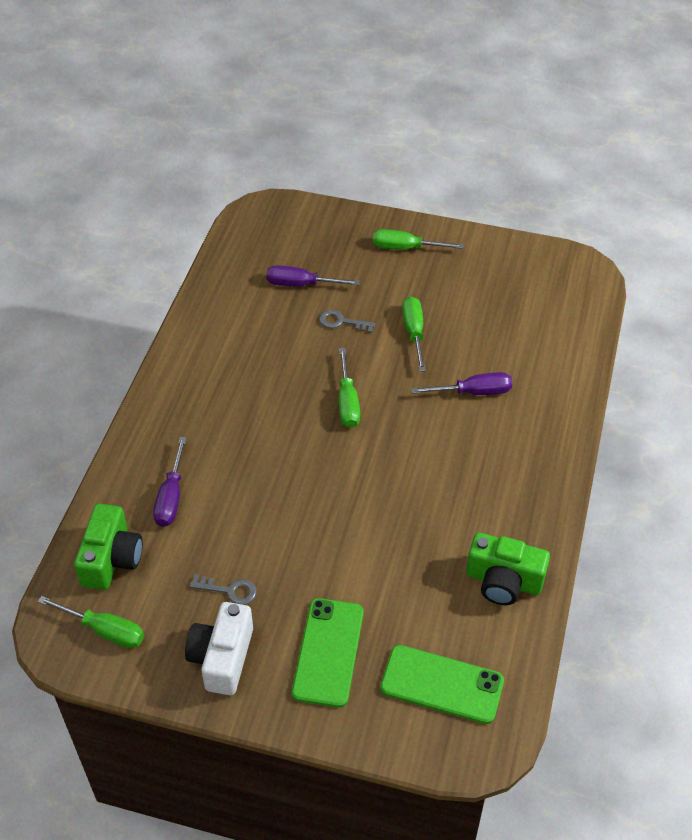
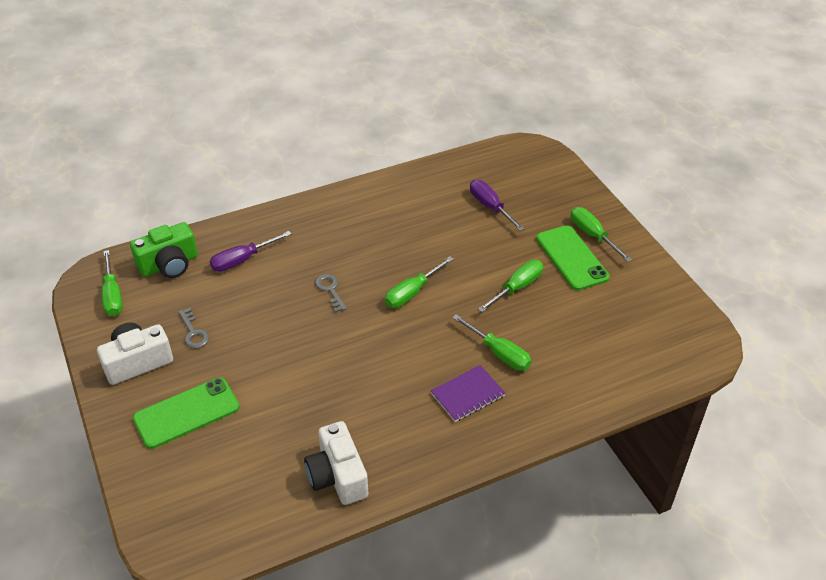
camera: 50 degrees right, 5 degrees down
grey key [319,309,375,333] -> grey key moved to [315,274,347,313]
green phone [380,645,504,724] -> green phone moved to [536,225,610,290]
purple screwdriver [411,372,512,395] -> green screwdriver [452,314,531,371]
green camera [466,533,550,605] -> white camera [304,421,368,505]
none -> purple notebook [431,365,506,422]

